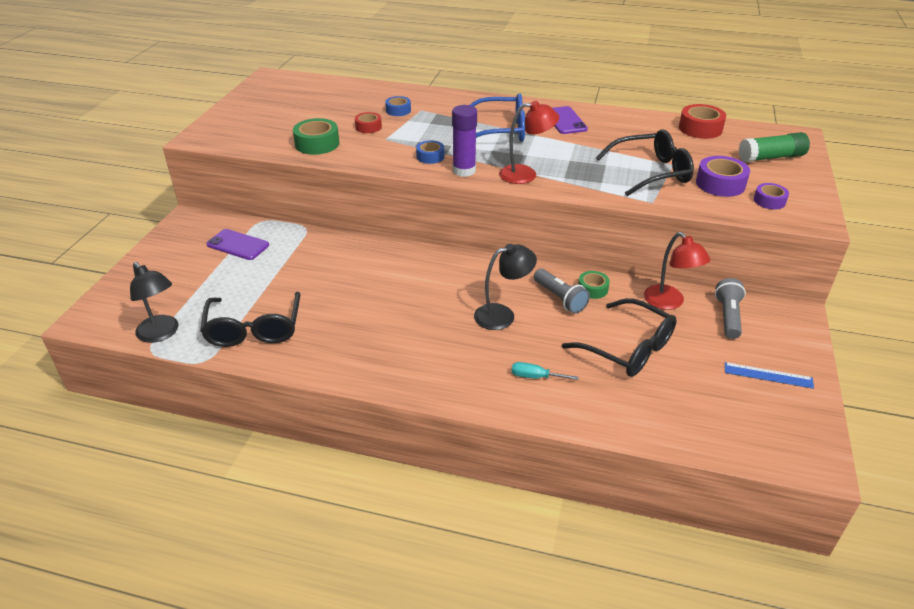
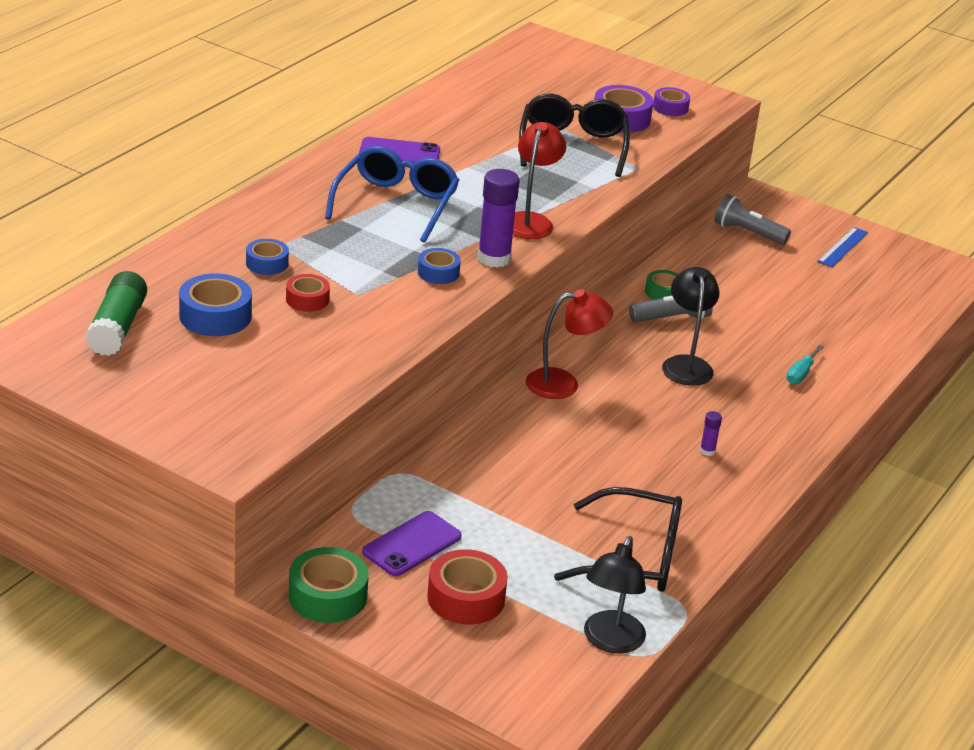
camera: 75 degrees left, 5 degrees down
black lamp [130,262,179,343] -> black lamp turned 135 degrees clockwise [584,536,646,653]
green tape [293,118,339,155] -> green tape moved to [289,547,369,623]
black glasses [562,298,677,377] -> none
red lamp [644,232,711,310] -> red lamp moved to [526,289,613,399]
red tape [679,104,726,139] -> red tape moved to [427,549,508,625]
green glue stick [739,132,810,162] -> green glue stick moved to [85,271,147,356]
none -> blue tape [179,273,252,336]
none -> purple glue stick [700,411,722,456]

